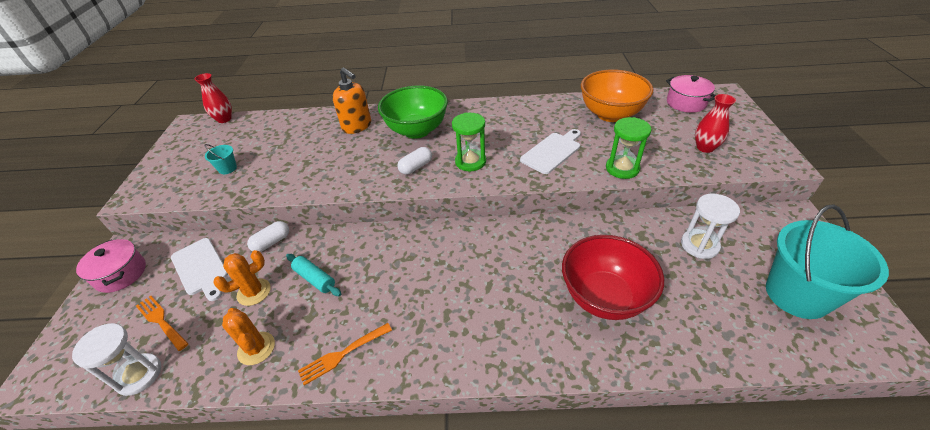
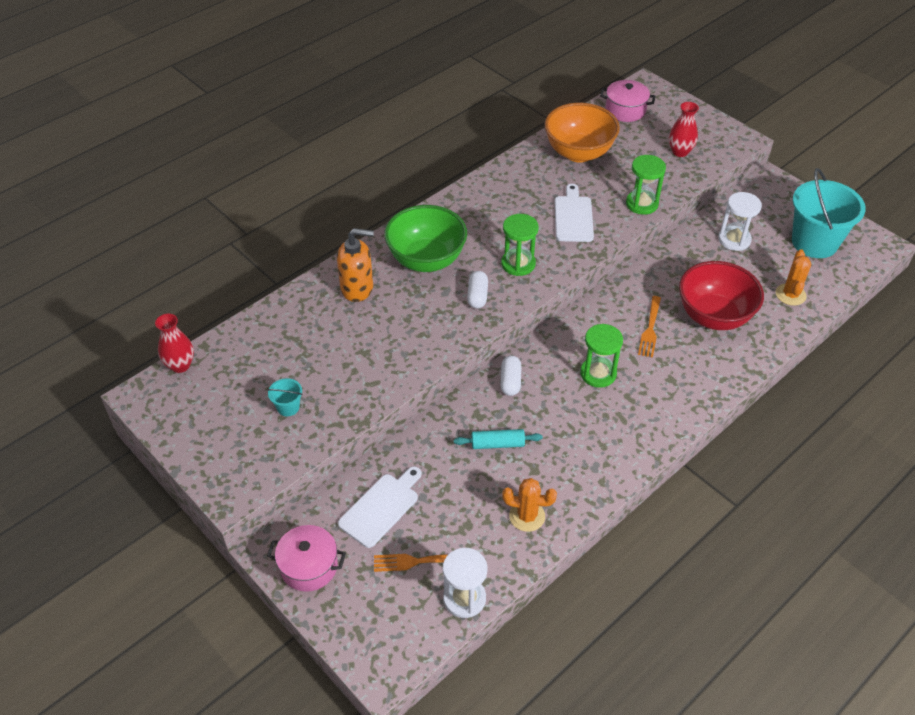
camera: 45 degrees left, 5 degrees up
white cutting board [171,238,228,301] -> white cutting board turned 60 degrees counterclockwise [338,466,421,548]
orange cactus [213,250,271,306] -> orange cactus moved to [776,249,811,306]
white capsule [247,221,289,252] -> white capsule moved to [500,356,521,396]
orange fork [298,323,392,385] -> orange fork moved to [638,296,661,358]
none -> green hourglass [580,324,623,388]

